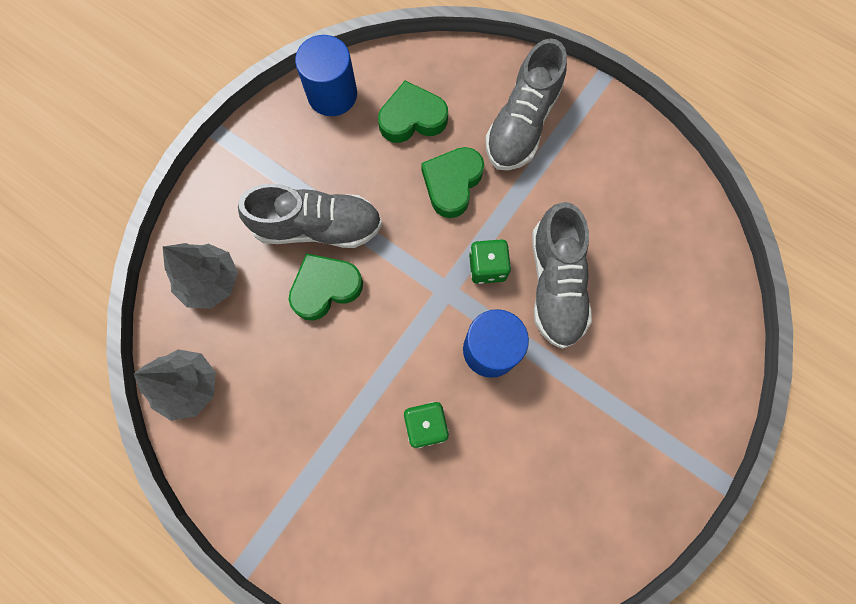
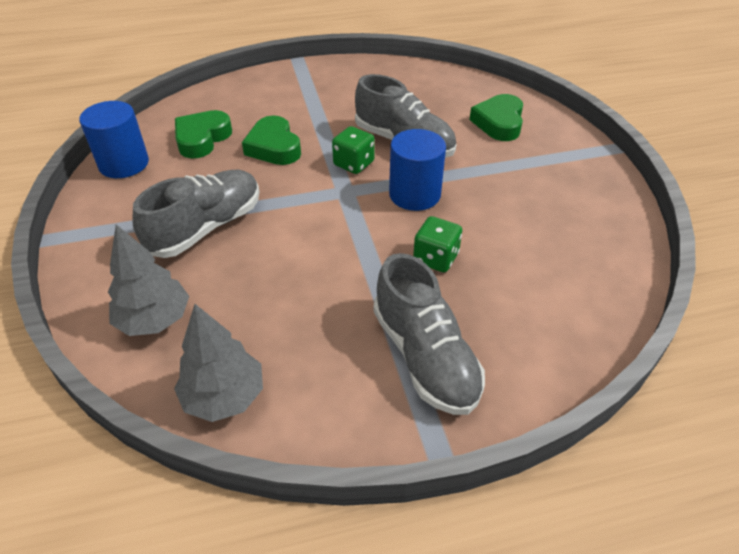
camera: 50 degrees left, 30 degrees down
green heart [289,253,363,321] -> green heart moved to [469,94,523,141]
grey shoe [485,38,567,171] -> grey shoe moved to [374,253,485,415]

